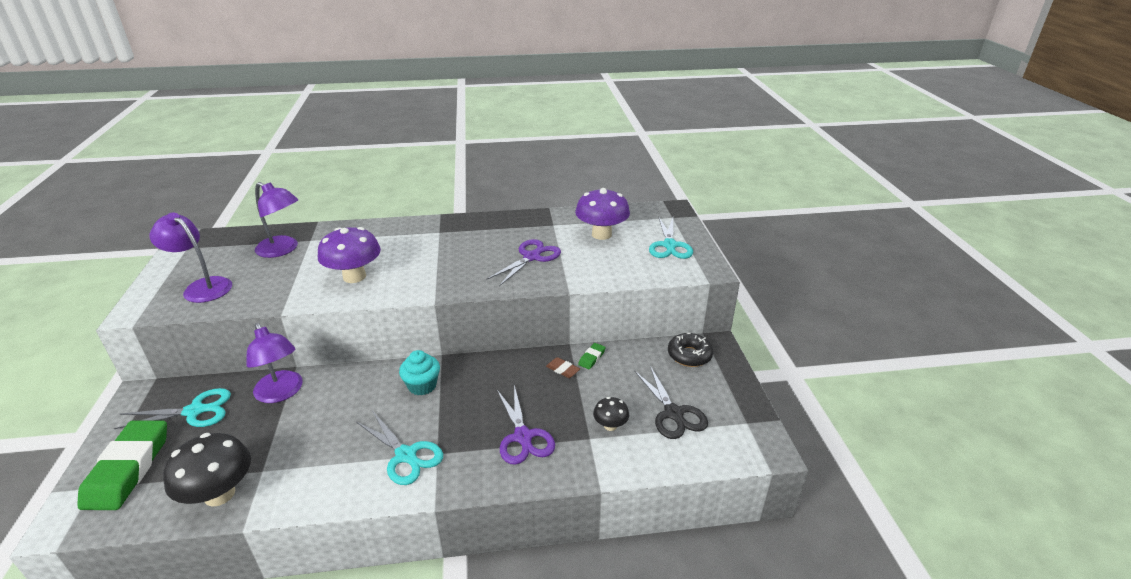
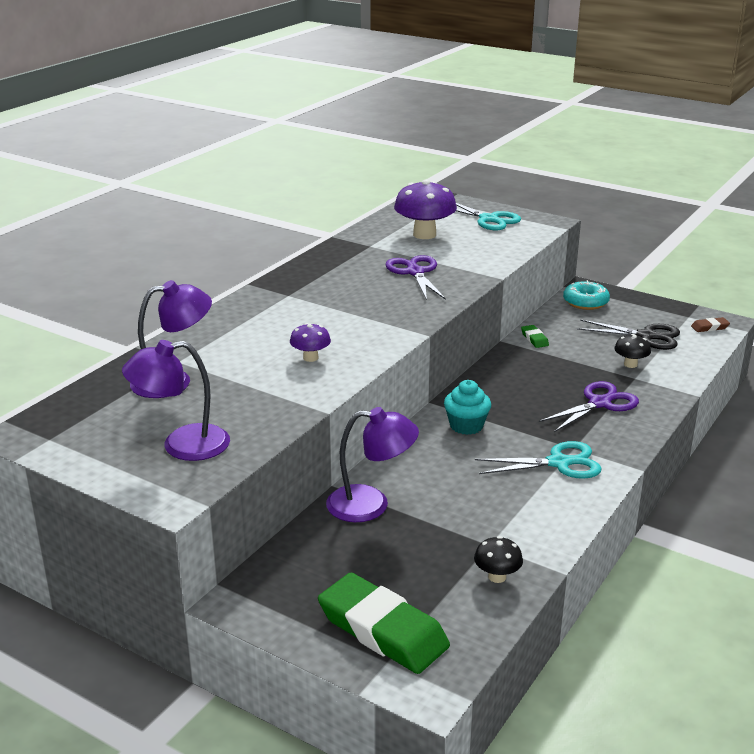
camera: 50 degrees left, 5 degrees down
turquoise scissors [113,388,231,429] -> none
black mushroom [163,433,251,507] -> black mushroom [474,536,523,583], size x0.52
purple mushroom [318,227,381,283] -> purple mushroom [290,323,331,362], size x0.52
purple scissors [497,385,555,465] -> purple scissors turned 60 degrees counterclockwise [539,381,639,432]
brown eraser [546,357,580,378] -> brown eraser moved to [691,317,730,332]
black donut [668,333,713,367] -> turquoise donut [563,280,610,310]

